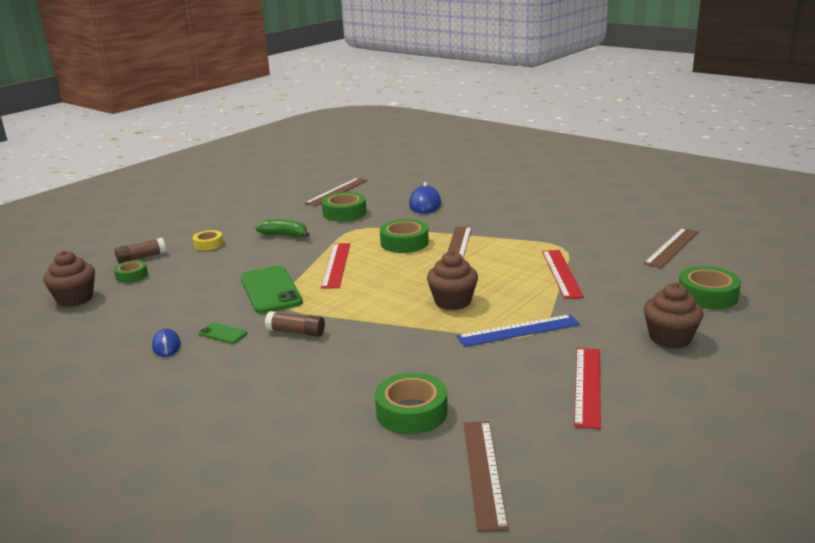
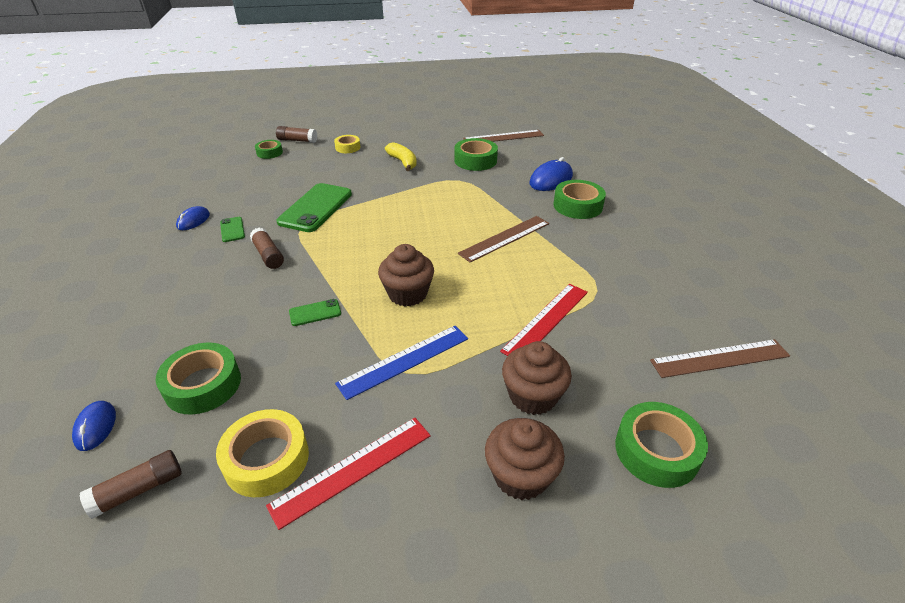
camera: 40 degrees right, 15 degrees up
brown cupcake [43,251,95,307] -> brown cupcake moved to [502,341,572,415]
green banana [256,219,310,237] -> yellow banana [385,142,417,171]
red ruler [321,243,350,289] -> none
green tape [380,219,429,253] -> green tape moved to [553,180,606,219]
blue ruler [457,314,580,347] -> blue ruler turned 60 degrees counterclockwise [335,326,468,400]
brown ruler [464,421,508,532] -> brown glue stick [79,450,182,519]
none -> blue mouse [72,401,116,451]
none -> yellow tape [216,409,309,497]
none -> green phone [289,299,341,326]

